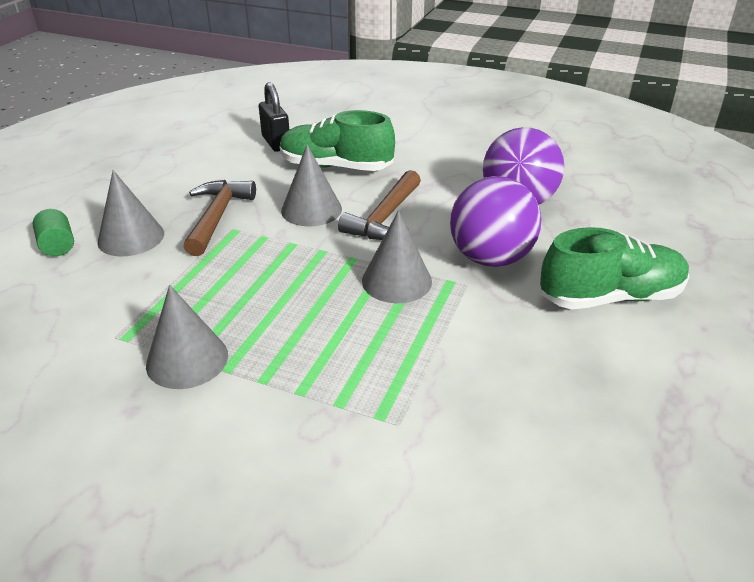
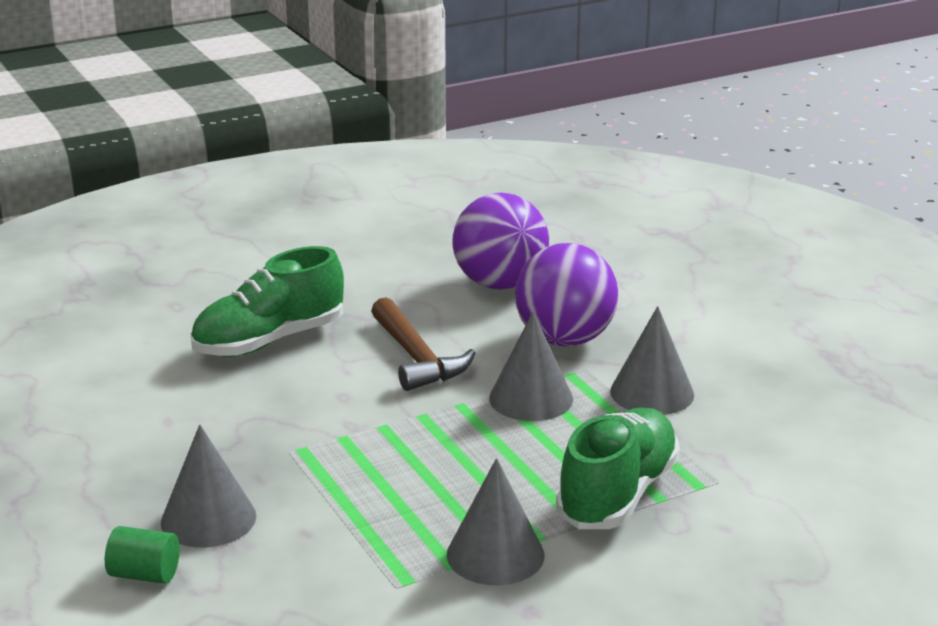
camera: 50 degrees left, 10 degrees down
brown hammer [183,180,256,256] -> none
black padlock [259,82,289,152] -> none
grey cone [281,144,342,226] -> grey cone moved to [610,306,694,415]
green shoe [540,227,690,310] -> green shoe moved to [556,407,680,529]

